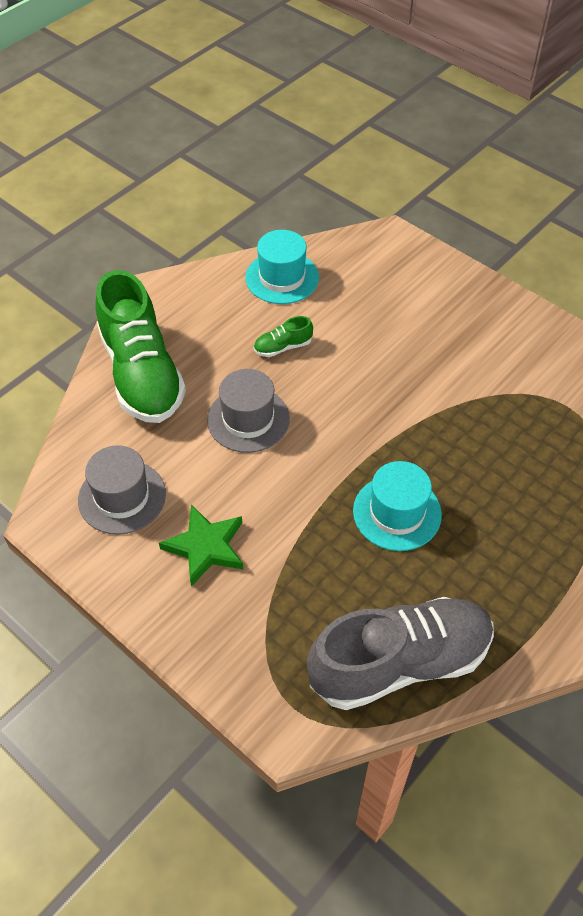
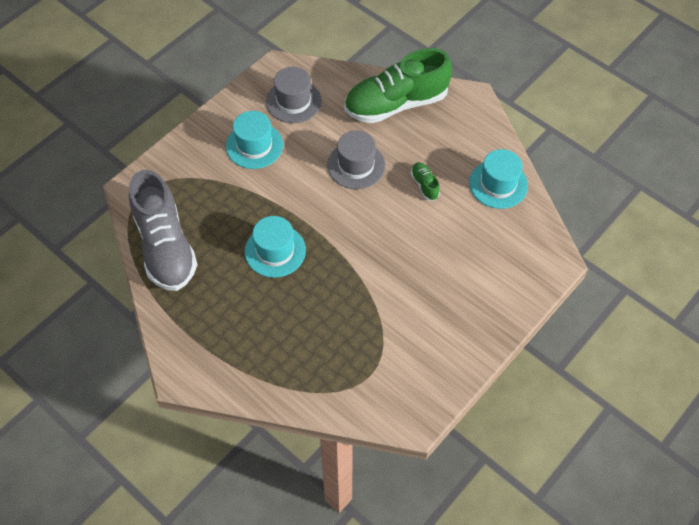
camera: 90 degrees right, 5 degrees up
green star [159,505,243,587] -> turquoise hat [226,111,283,169]

